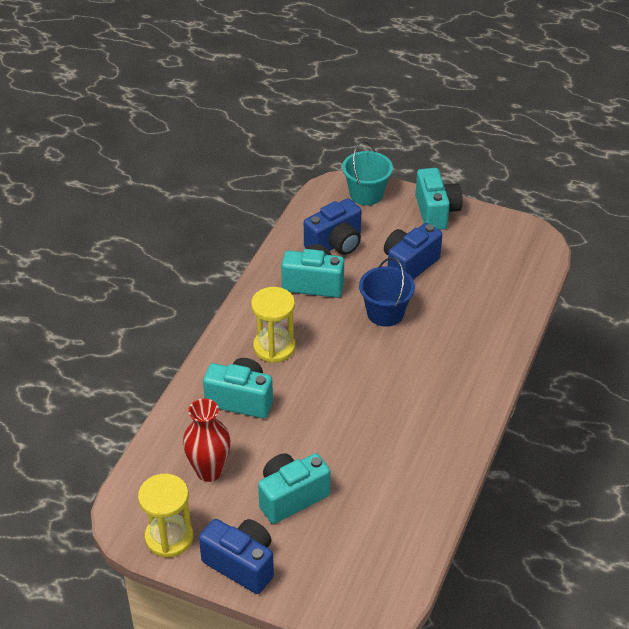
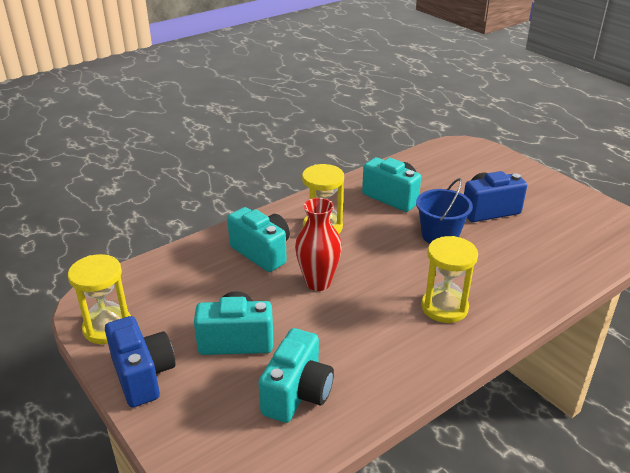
camera: 30 degrees right, 10 degrees down
red vase [183,398,231,482] -> red vase moved to [295,198,342,291]
blue camera [304,198,362,255] -> none
turquoise bucket [342,141,393,205] -> none
turquoise camera [415,168,463,230] -> turquoise camera moved to [258,328,334,423]
none -> yellow hourglass [421,236,478,323]

